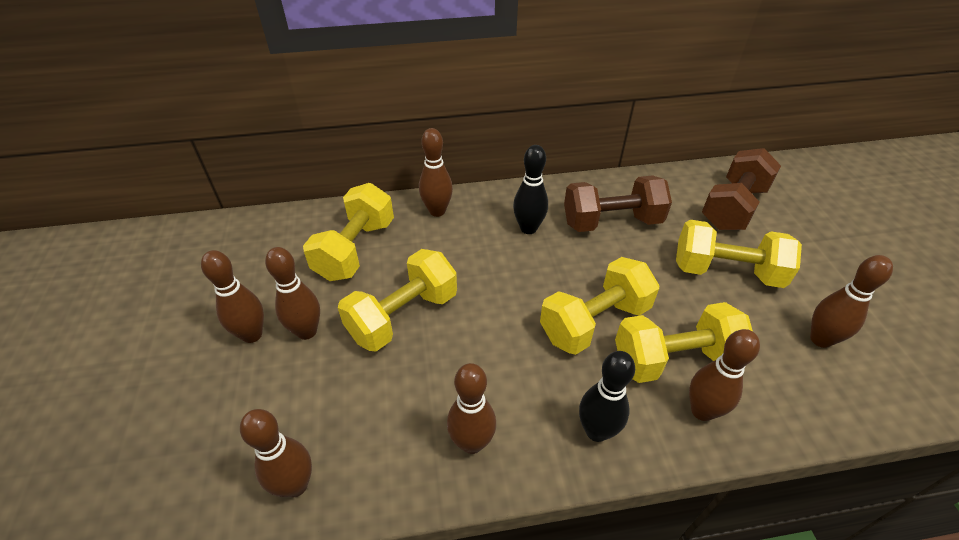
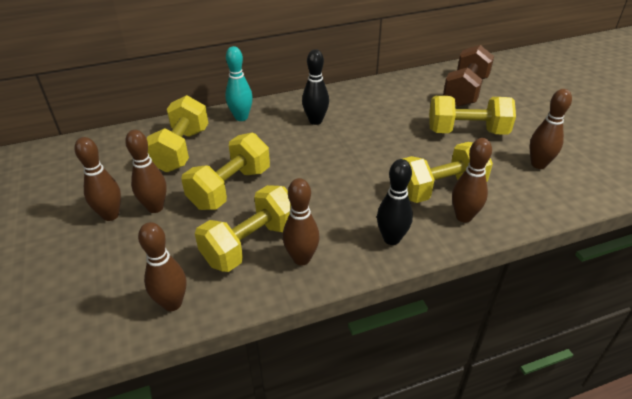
camera: 10 degrees left, 5 degrees down
brown bowling pin [419,128,453,217] -> turquoise bowling pin [225,46,253,121]
yellow dumbbell [540,257,660,355] -> yellow dumbbell moved to [195,185,291,272]
brown dumbbell [564,175,672,232] -> none

